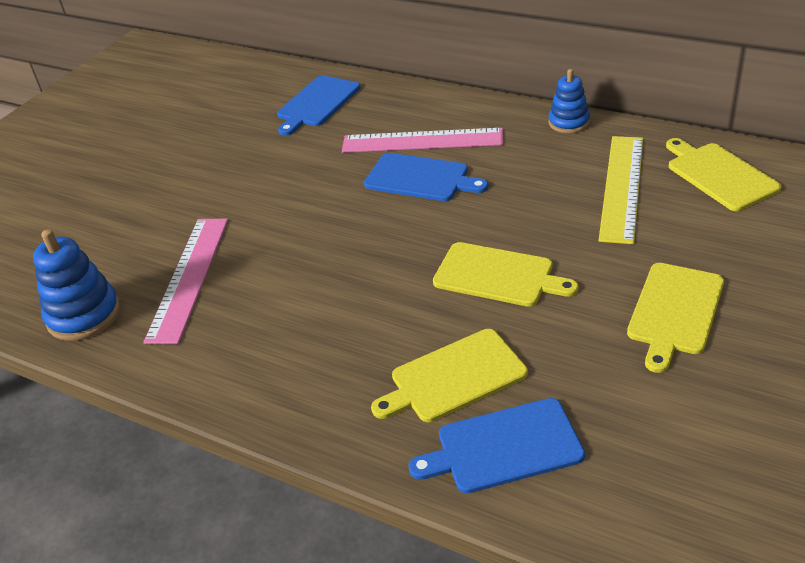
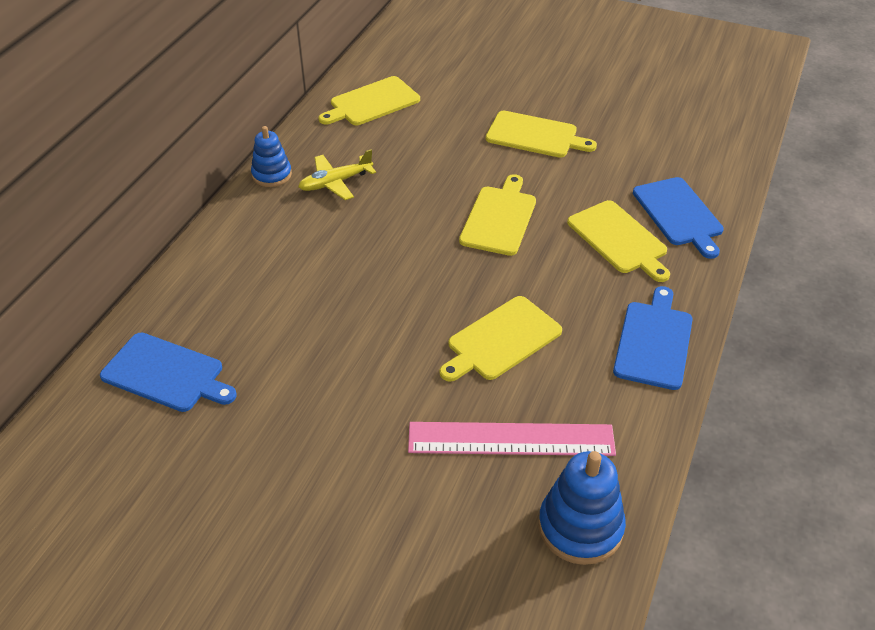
camera: 100 degrees left, 5 degrees up
pink ruler [342,128,504,153] -> none
blue cutting board [364,153,488,201] -> blue cutting board moved to [613,286,693,390]
yellow ruler [599,136,643,244] -> none
none -> yellow plane [298,149,376,200]
none -> yellow cutting board [440,296,562,382]

